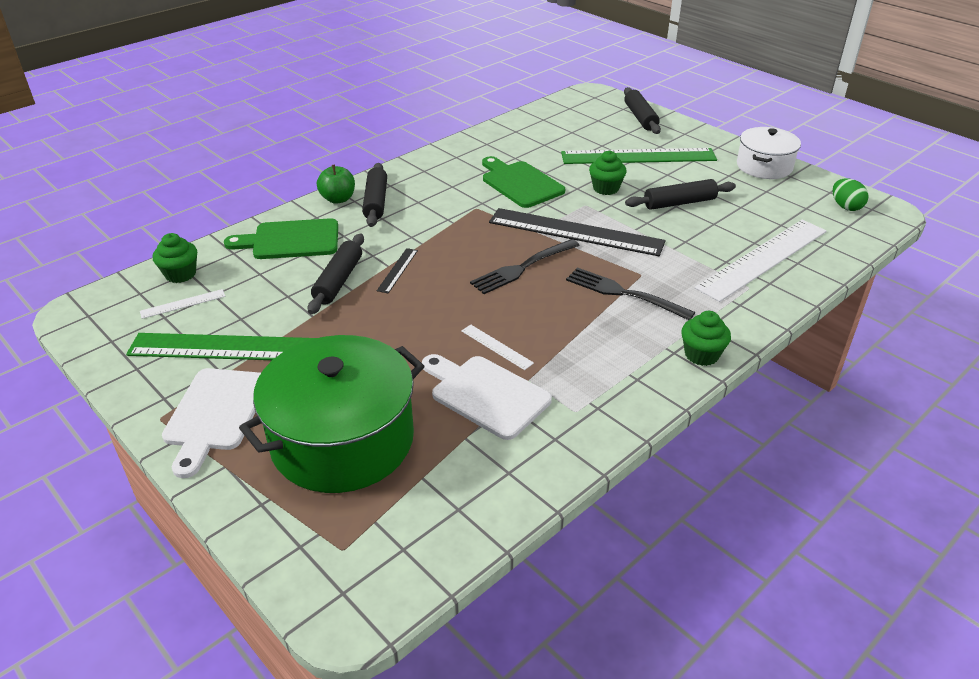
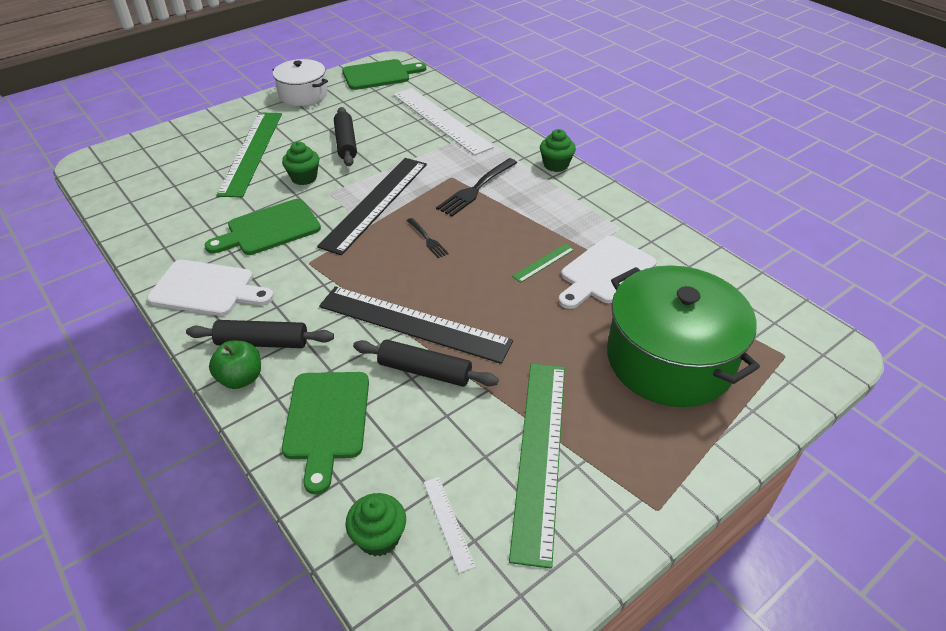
camera: 85 degrees left, 5 degrees up
white cutting board [162,368,261,478] -> white cutting board moved to [147,260,274,316]
black ruler [377,248,418,293] -> black ruler [319,286,513,364], size x2.40
white ruler [461,325,534,370] -> green ruler [512,244,574,283]
black fork [470,239,580,294] -> black fork [407,218,449,258], size x0.56
black rolling pin [624,87,661,134] -> none
green egg [833,178,869,211] -> green cutting board [342,59,426,90]

